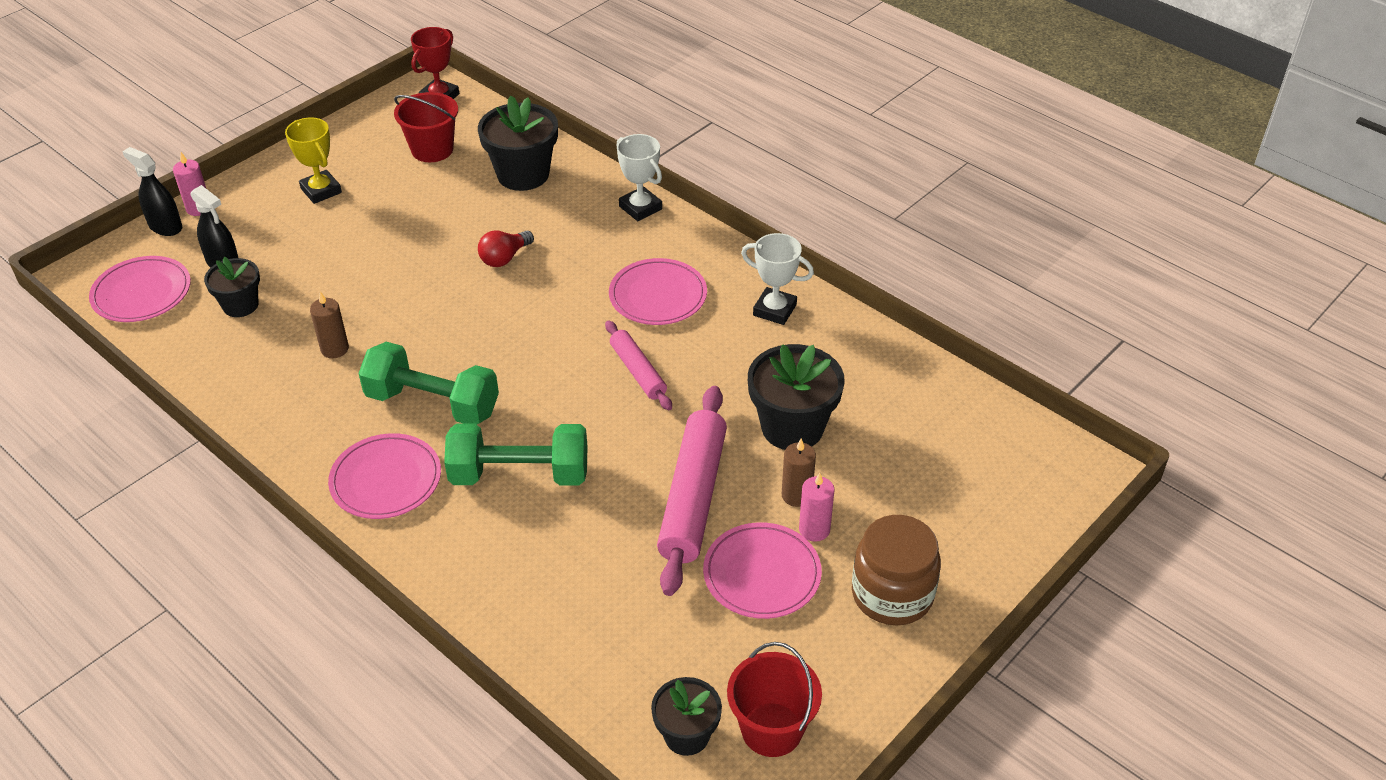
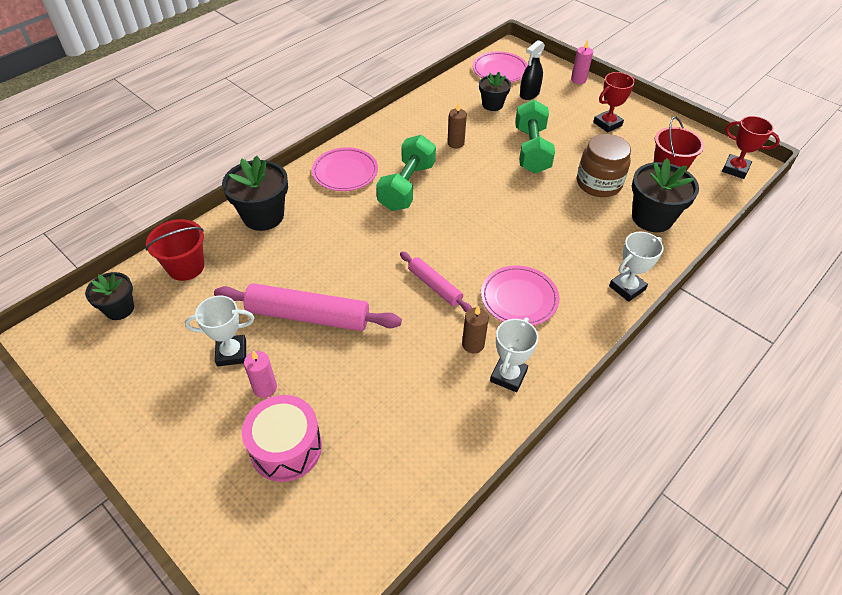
camera: 90 degrees right, 5 degrees up
black spray bottle [122,147,182,236] -> none
yellow trophy [285,117,342,204] -> red trophy [593,72,635,133]
green dumbbell [444,424,588,486] -> green dumbbell moved to [515,100,555,174]
red light bulb [478,230,534,267] -> none
pink rolling pin [605,320,672,410] -> pink rolling pin turned 75 degrees clockwise [400,252,472,312]
pink plate [703,522,822,619] -> white trophy [185,296,255,367]
red bucket [727,642,822,757] -> red bucket moved to [146,219,204,281]
black flower pot [748,344,845,450] -> black flower pot moved to [222,156,288,231]
brown candle [782,438,816,507] -> brown candle moved to [462,306,489,353]
brown jar [852,515,941,626] -> brown jar moved to [577,134,631,197]
none -> pink drum [242,395,322,482]

